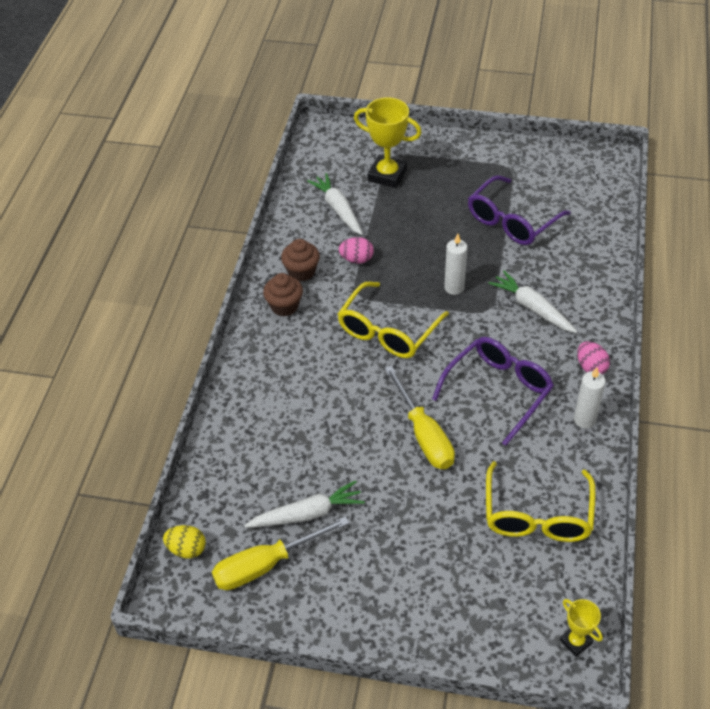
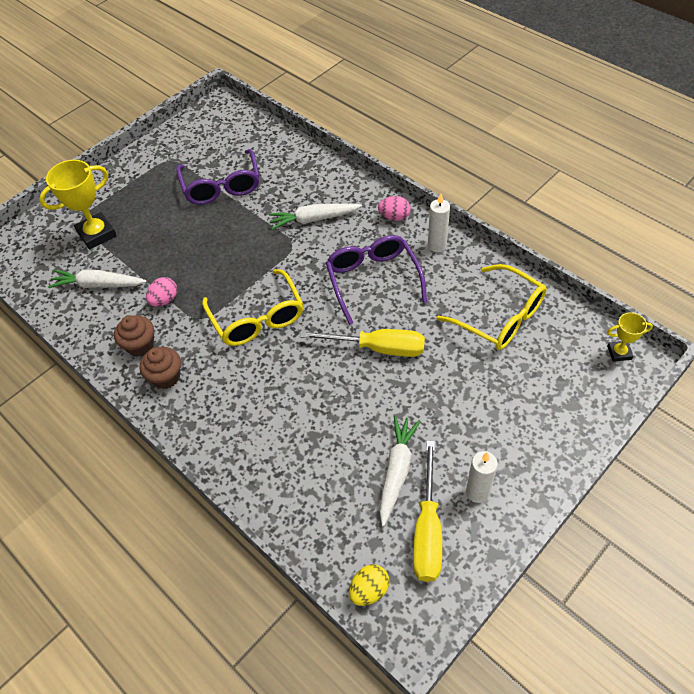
camera: 55 degrees left, 5 degrees up
white candle [444,234,467,295] -> white candle moved to [466,451,498,503]

